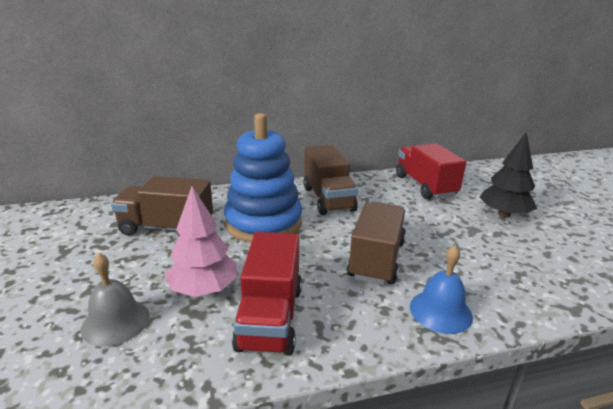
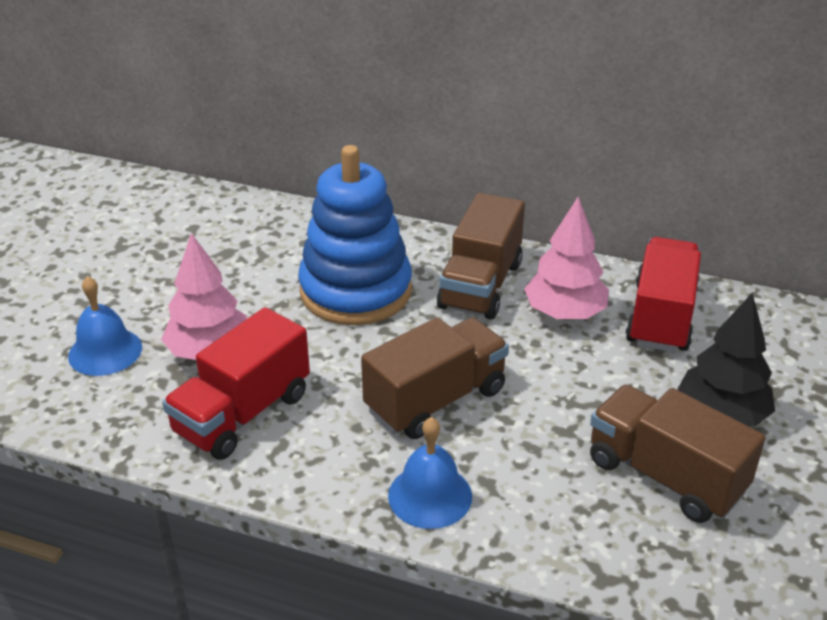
camera: 35 degrees right, 10 degrees up
grey bell [81,253,150,347] -> blue bell [68,276,142,376]
brown truck [111,176,213,236] -> brown truck moved to [590,385,766,523]
none -> pink tree [524,197,609,319]

